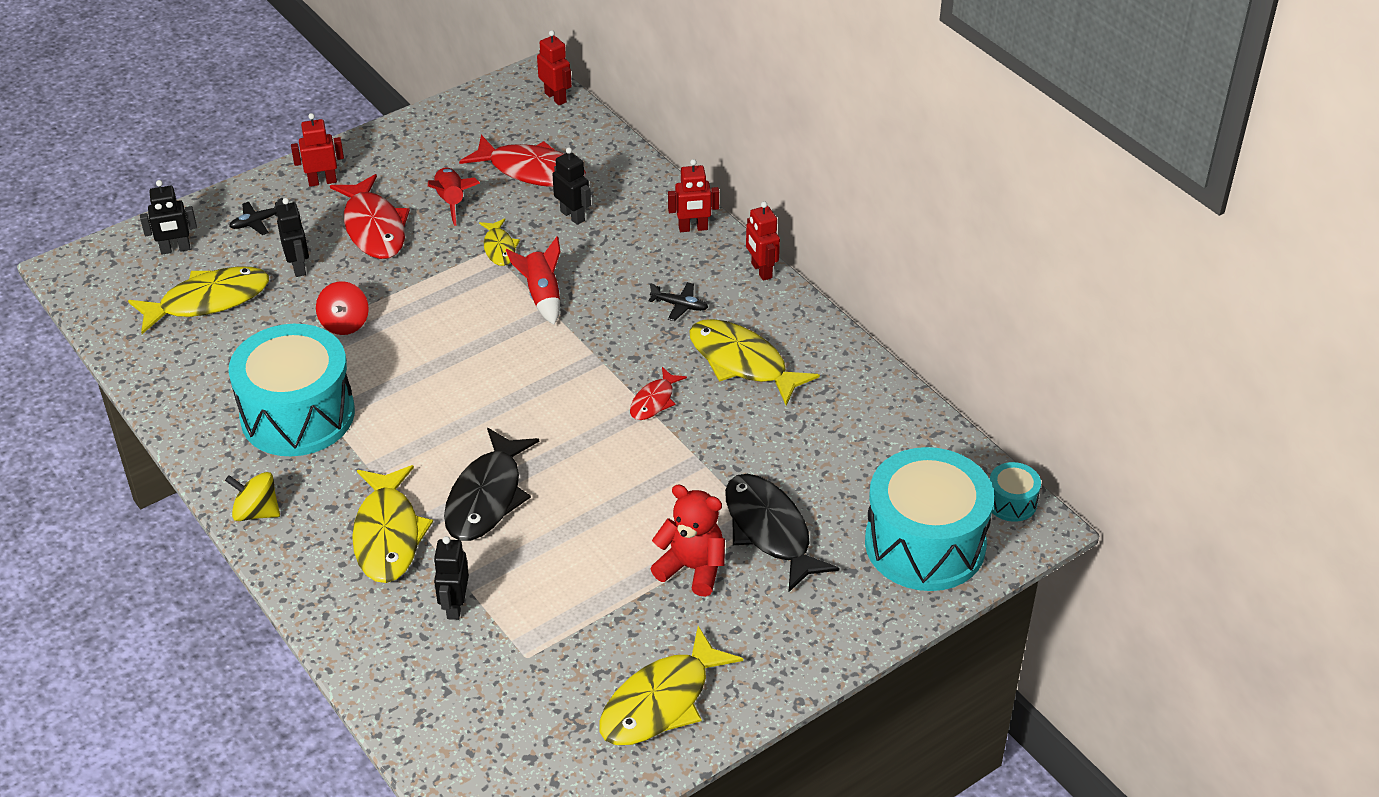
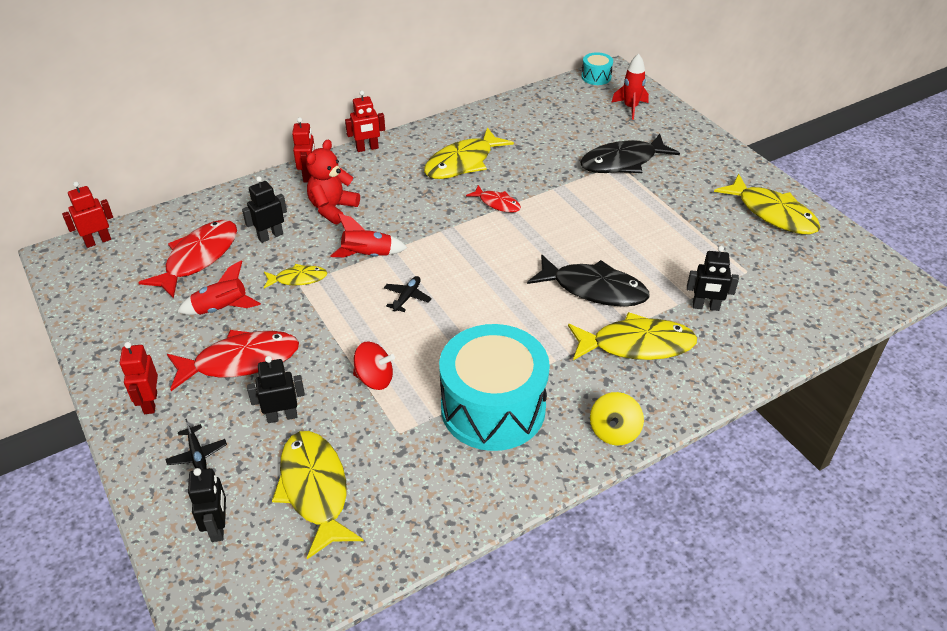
camera: 85 degrees left, 0 degrees up
black plane [649,282,708,321] -> black plane moved to [384,276,432,312]
red teddy bear [650,484,725,597] -> red teddy bear moved to [306,140,360,224]
turquoise drum [865,447,994,591] -> red rocket [611,53,649,120]

